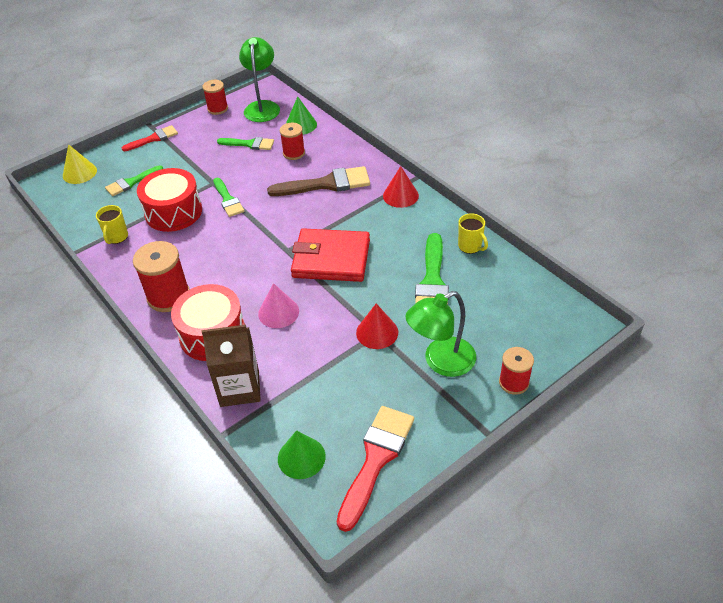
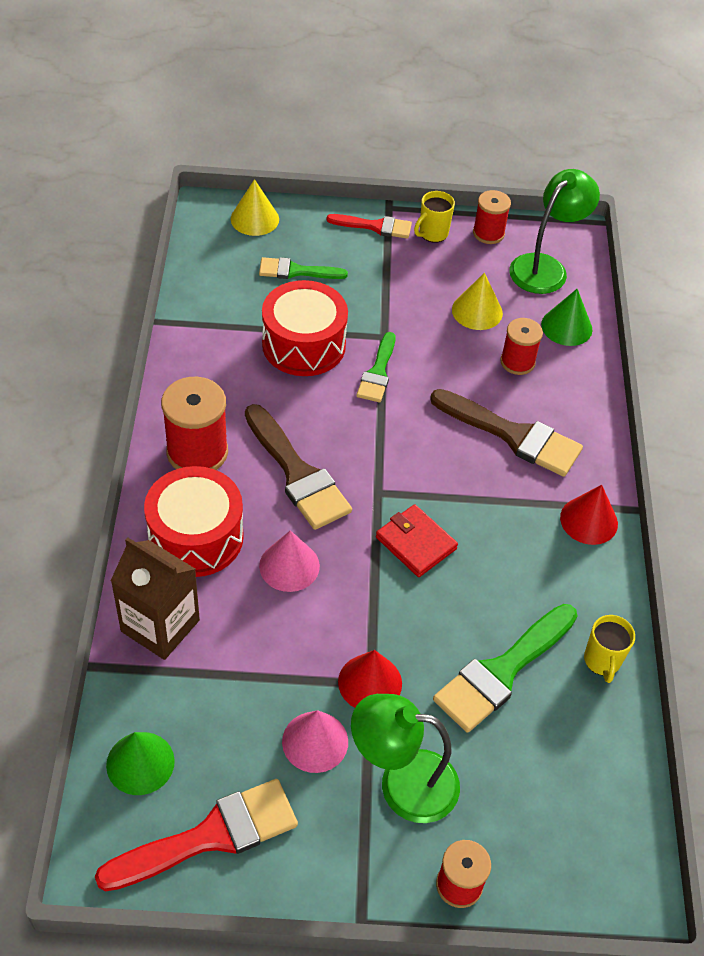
camera: 35 degrees right, 5 degrees up
yellow mug [96,205,128,244] -> yellow mug moved to [414,191,455,243]
green brush [217,137,274,150] -> yellow cone [452,273,503,330]
red wallet [291,228,370,282] -> red wallet [376,504,458,577], size x0.59
none -> brown brush [245,404,352,530]
none -> pink cone [282,710,348,773]

